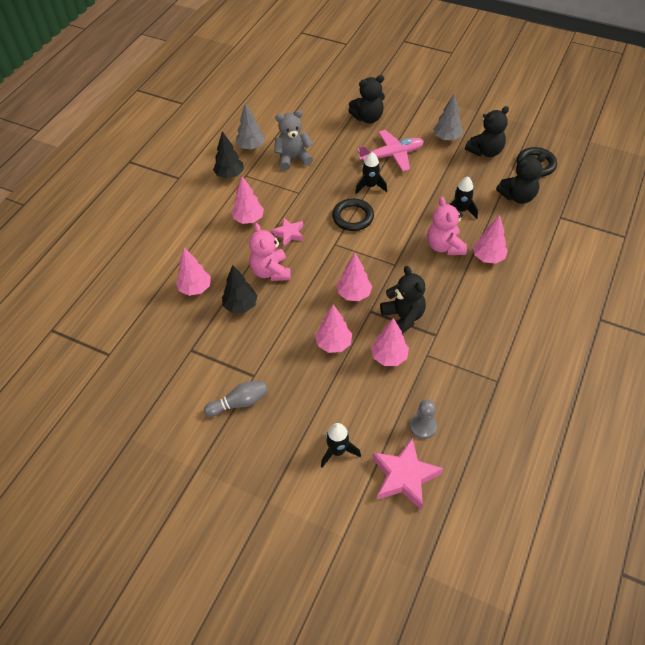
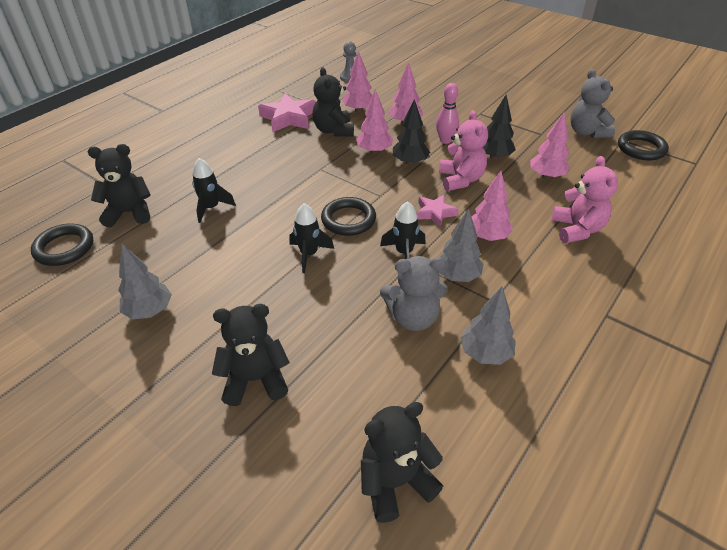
camera: 170 degrees left, 10 degrees down
grey bowling pin [204,381,268,417] -> none
black tree [213,131,244,179] -> black tree moved to [393,99,430,165]
black rocket [321,423,361,468] -> black rocket moved to [380,201,426,259]
pink plane [357,130,424,172] -> none
pink star [372,438,443,509] -> pink star moved to [258,93,316,132]
pink teddy bear [427,197,467,255] -> pink teddy bear moved to [552,156,618,243]
black teddy bear [465,106,509,157] -> black teddy bear moved to [361,402,443,523]
pink tree [473,215,508,264] -> none
none -> pink bowling pin [436,83,459,144]
none -> grey tree [439,208,484,282]
none -> grey teddy bear [570,69,615,138]
none -> black ring [618,130,669,161]

